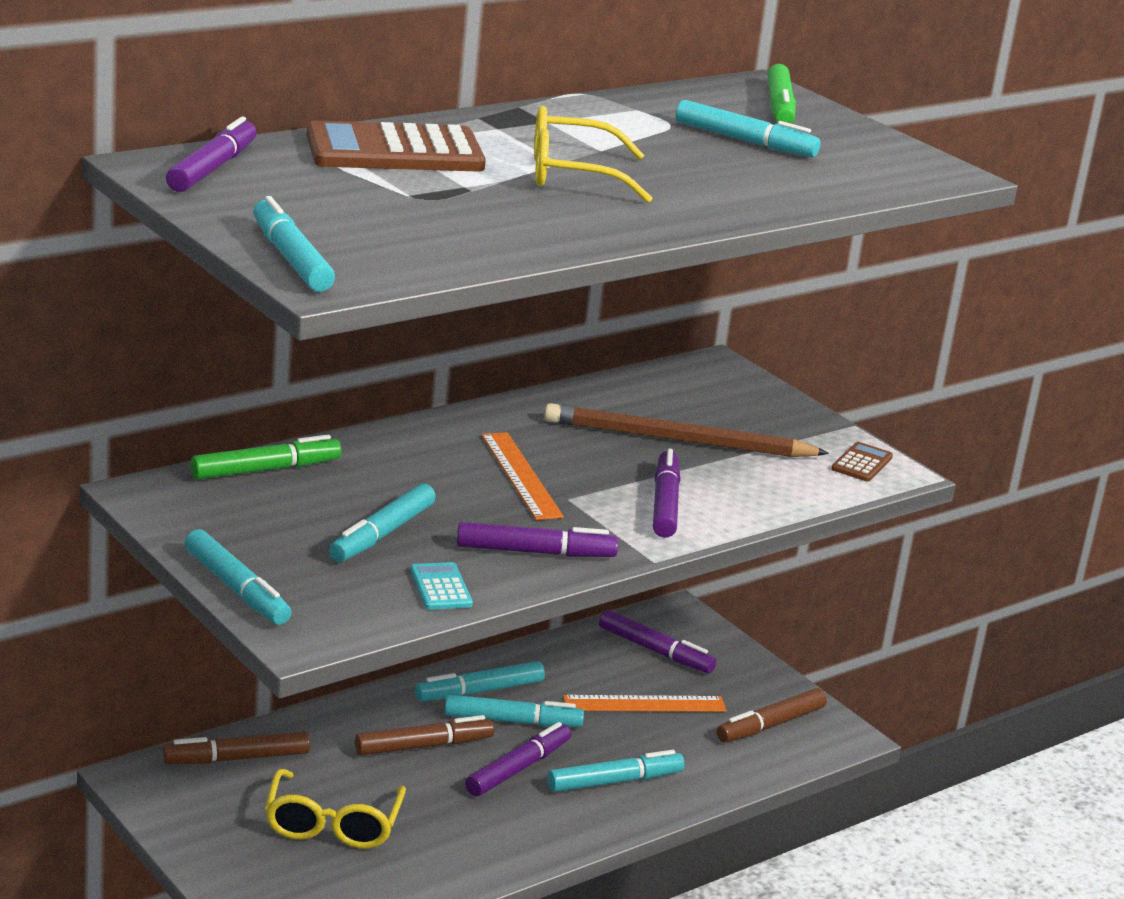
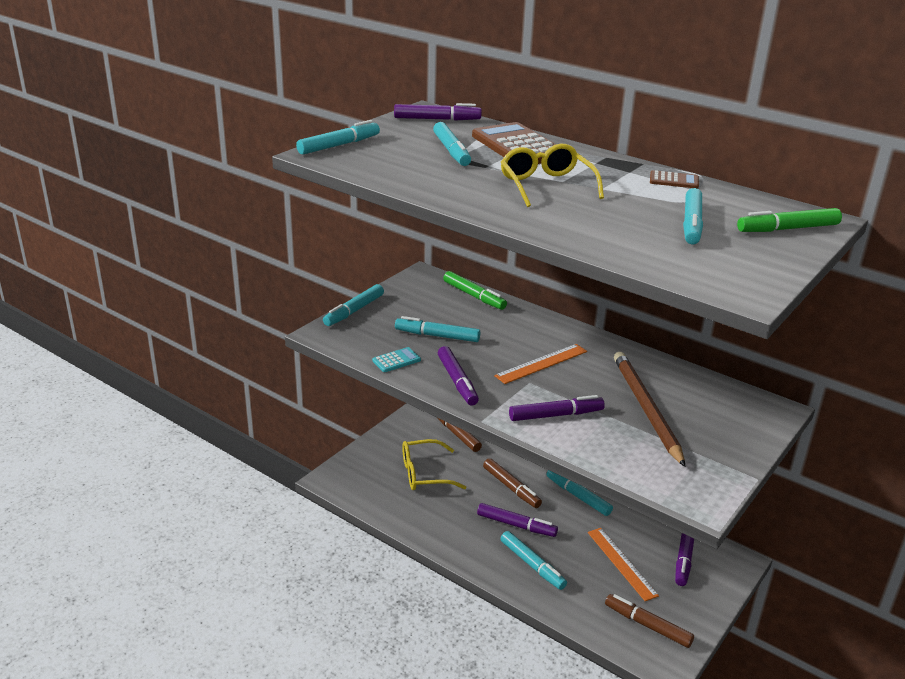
camera: 75 degrees right, 5 degrees up
turquoise marker [445,695,584,727] -> turquoise marker moved to [433,122,471,166]
brown calculator [831,442,893,481] -> brown calculator moved to [650,170,699,188]

